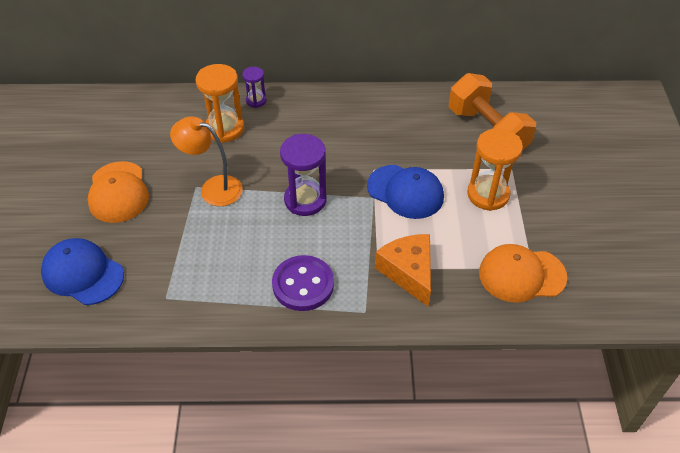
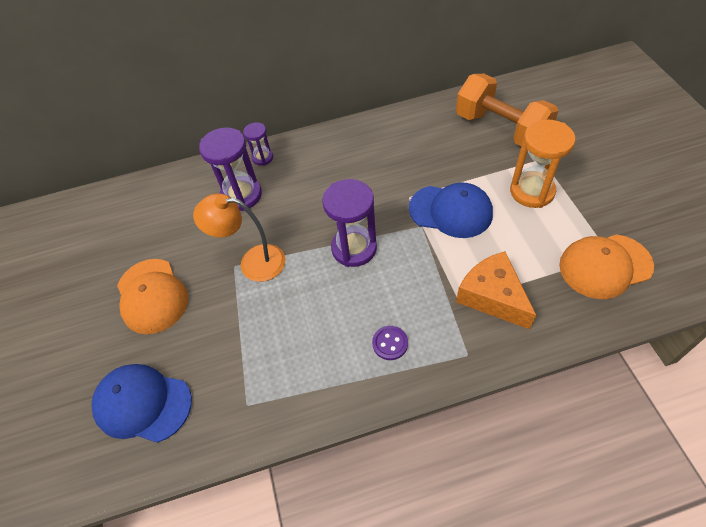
camera: 10 degrees left, 5 degrees up
orange hourglass [196,64,244,143] -> purple hourglass [199,127,262,211]
purple button [272,255,334,311] -> purple button [372,326,408,360], size x0.52

